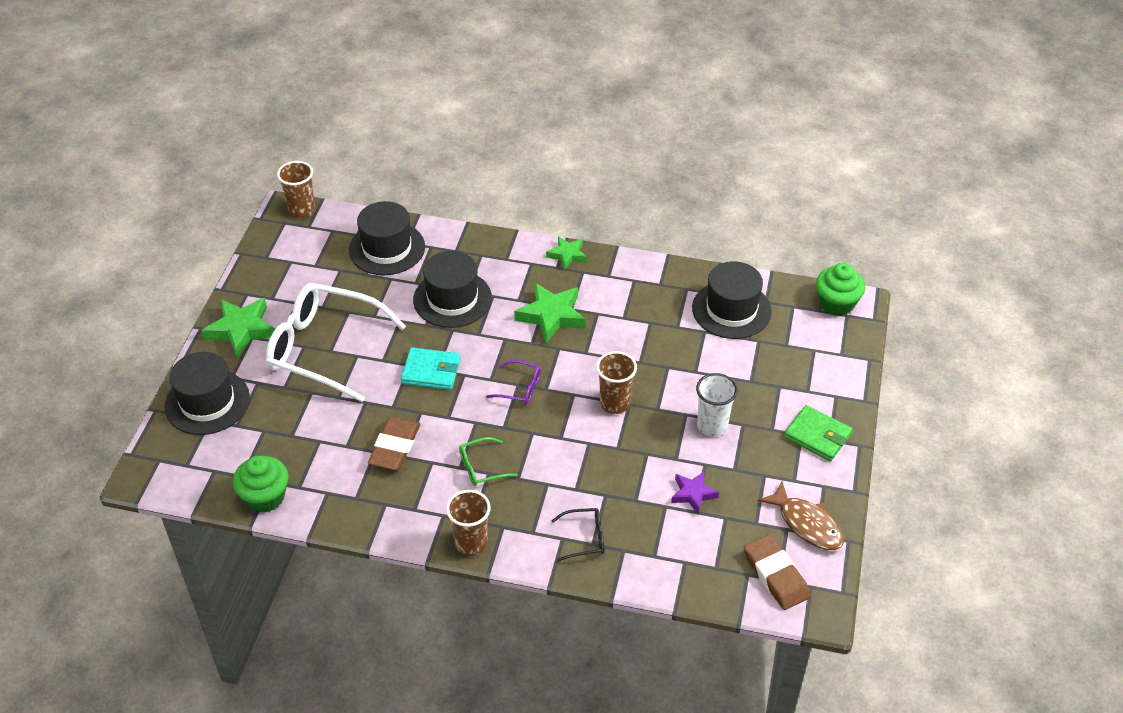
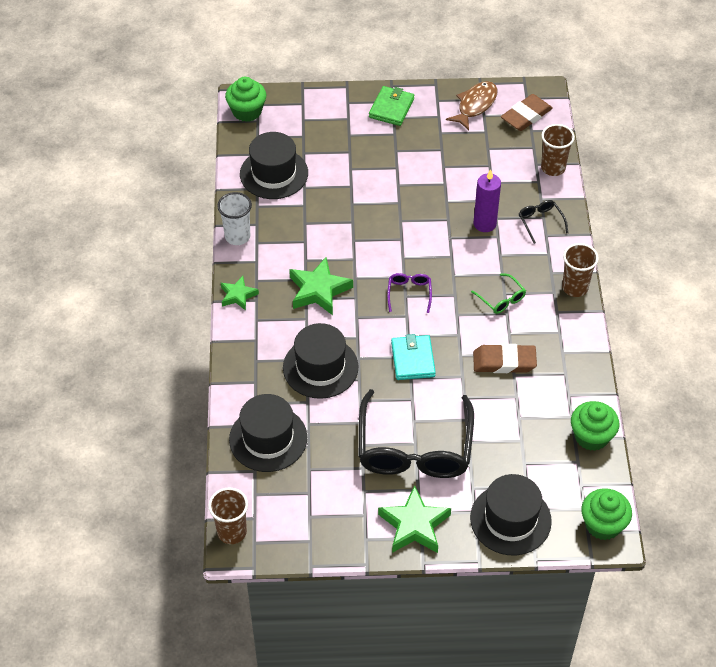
camera: 105 degrees left, 5 degrees up
white glasses [265,283,406,402] -> black glasses [359,389,474,478]
brown cup [596,351,637,414] -> brown cup moved to [541,124,575,176]
purple star [671,471,719,514] -> none
white cup [696,373,738,437] -> white cup moved to [217,192,252,245]
none -> purple candle [474,169,501,232]
none -> green cupcake [581,488,632,540]

